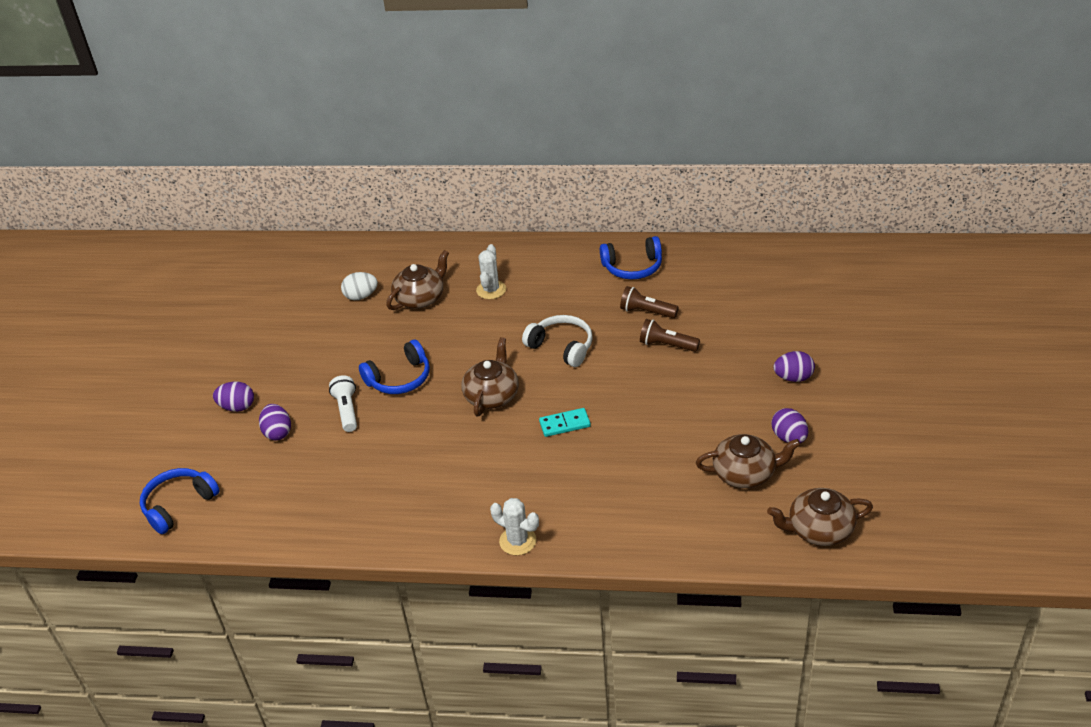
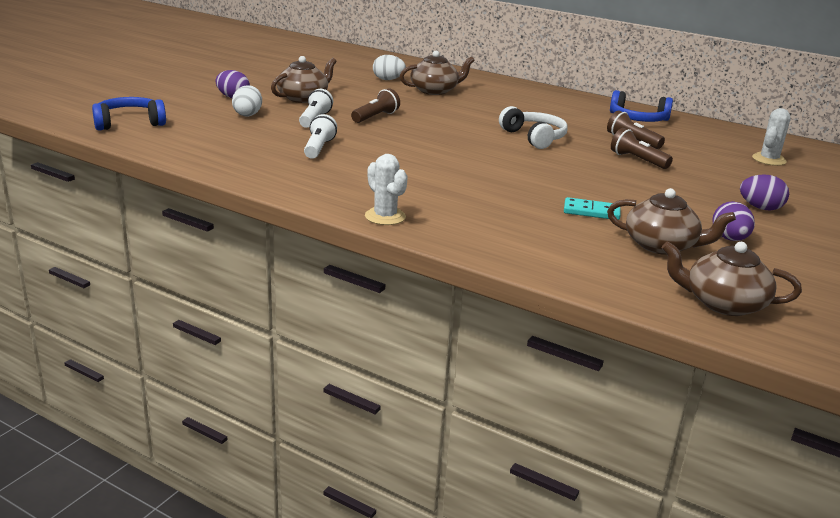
camera: 20 degrees right, 15 degrees down
purple egg [259,404,291,440] -> white egg [232,85,262,117]
blue headphones [359,340,430,394] -> brown flashlight [351,88,400,123]
brown teapot [461,337,519,416] -> brown teapot moved to [271,56,337,103]
white cactus [476,244,506,299] -> white cactus moved to [752,108,791,166]
turquoise domino [539,408,591,437] -> turquoise domino moved to [564,197,621,220]
none -> white flashlight [304,114,337,159]

